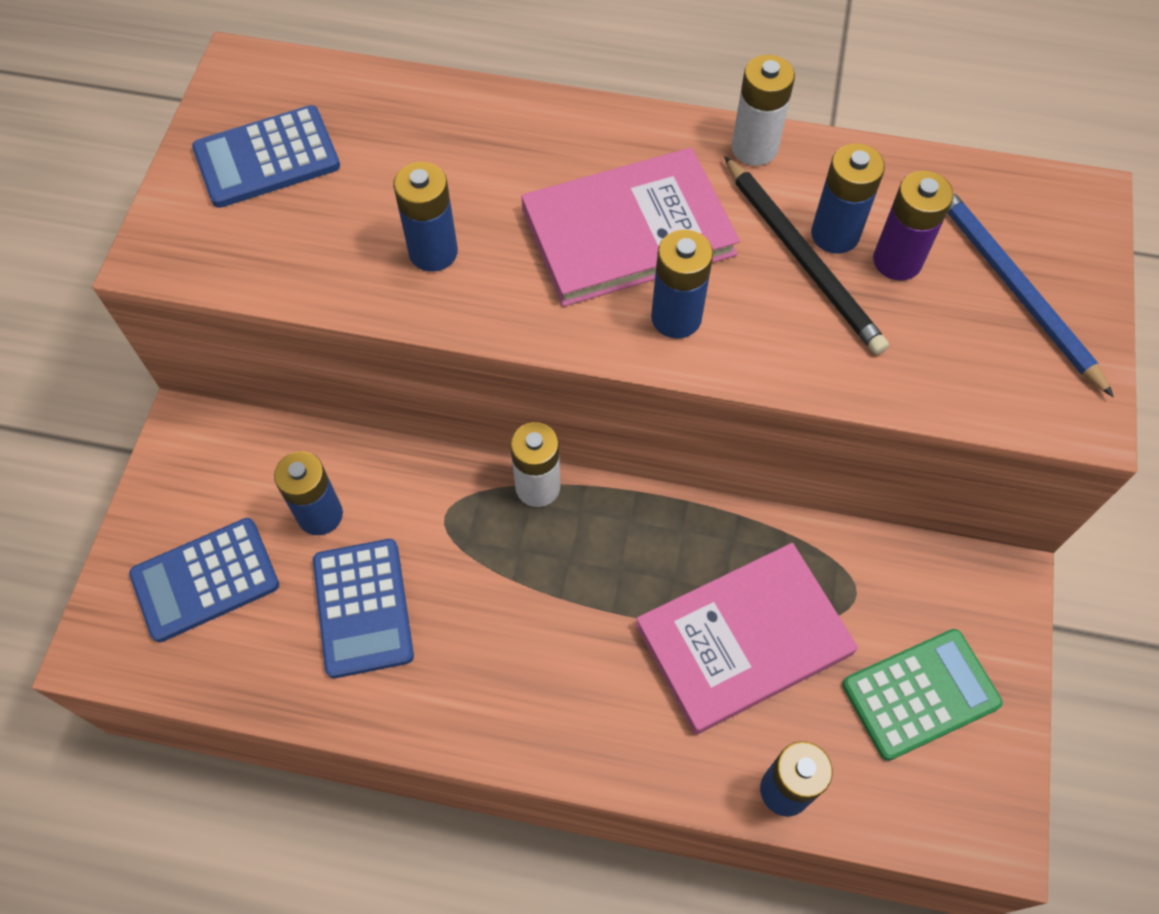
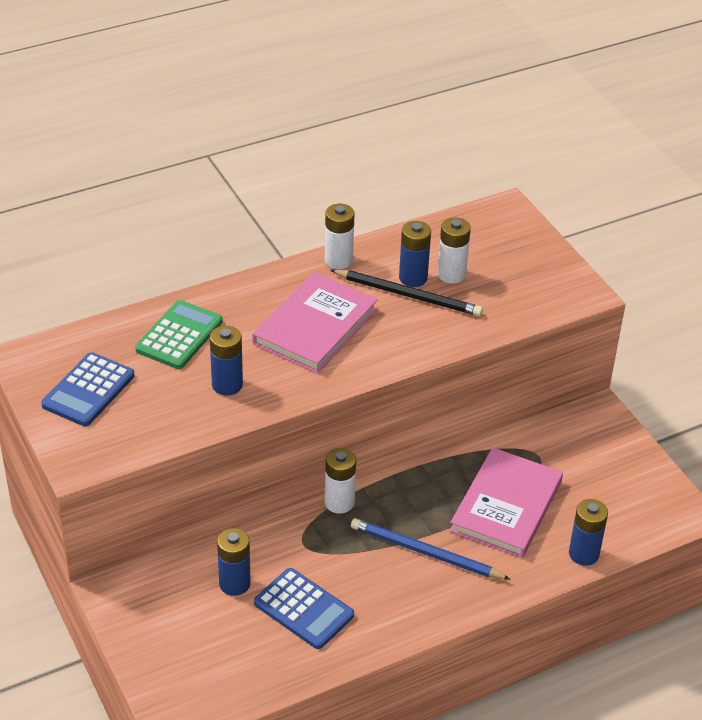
camera: 40 degrees left, 20 degrees down
blue calculator [129,518,279,642] -> none
blue battery [651,230,713,339] -> none
green calculator [842,629,1002,761] -> green calculator moved to [135,300,223,369]
purple battery [873,171,954,281] -> white battery [437,217,471,284]
blue pencil [947,191,1114,397] -> blue pencil moved to [351,518,511,580]

